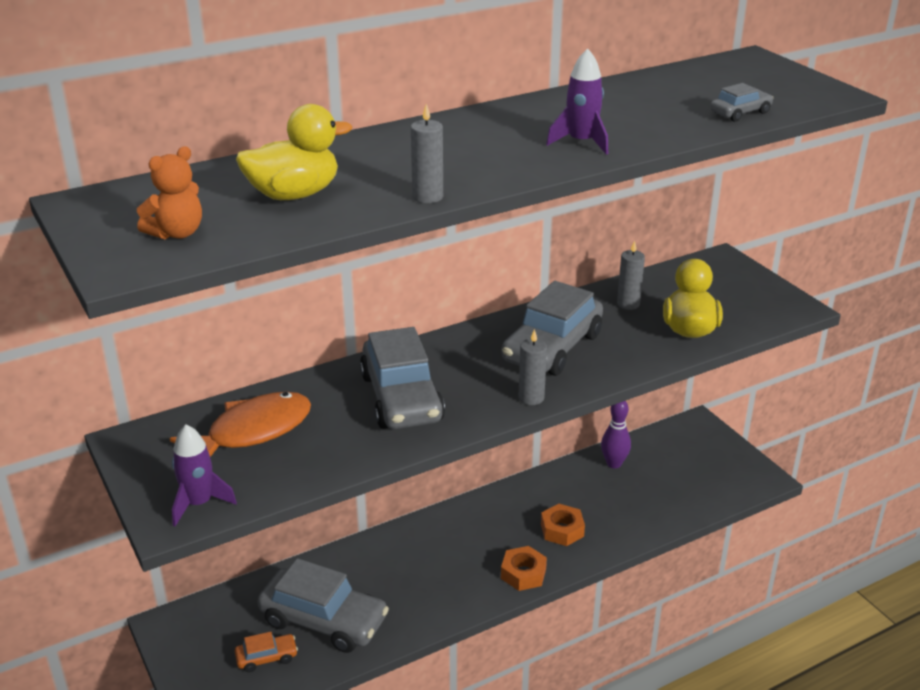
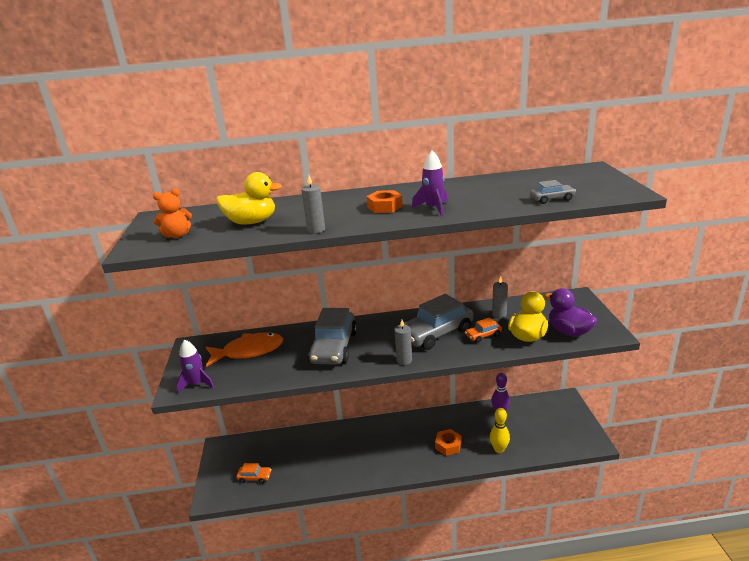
camera: 25 degrees right, 5 degrees down
grey car [257,558,389,653] -> none
orange nut [501,546,547,591] -> orange nut moved to [367,190,403,213]
none -> orange car [465,317,502,343]
none -> yellow bowling pin [490,408,510,453]
none -> purple duck [544,288,597,337]

